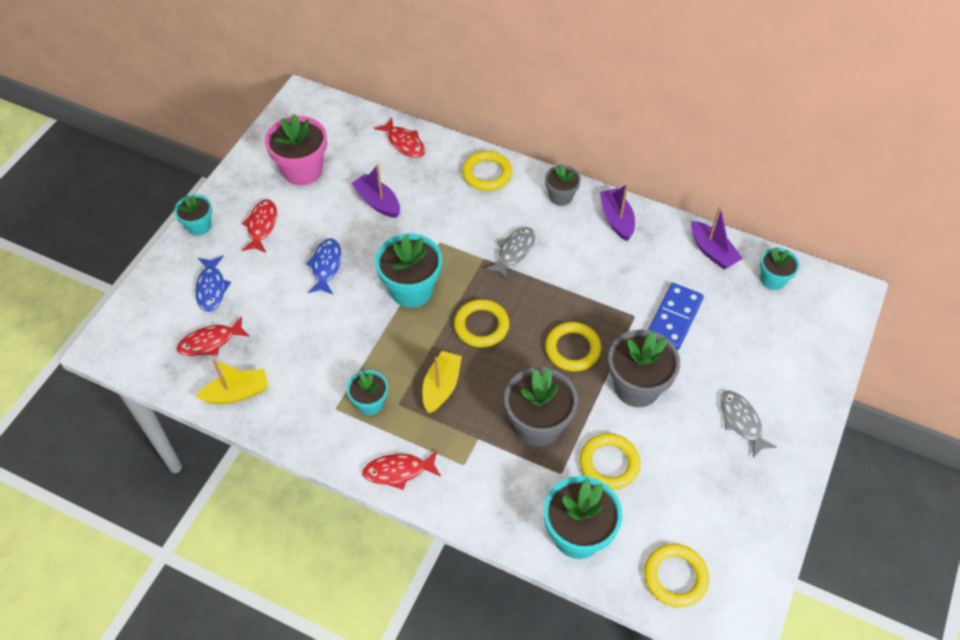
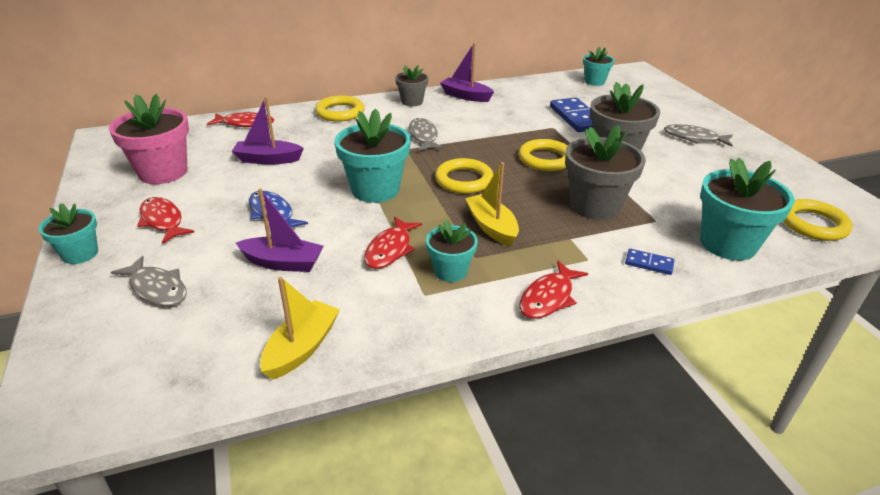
camera: 45 degrees left, 20 degrees down
red fish [177,316,250,356] -> red fish moved to [364,217,422,269]
blue fish [195,255,231,312] -> grey fish [111,256,187,307]
yellow ring [580,433,640,490] -> none
purple boat [691,206,743,269] -> purple boat moved to [236,189,323,272]
none -> blue domino [625,249,674,275]

